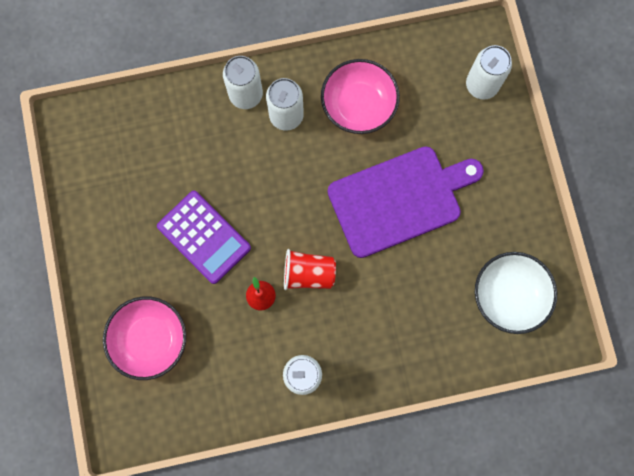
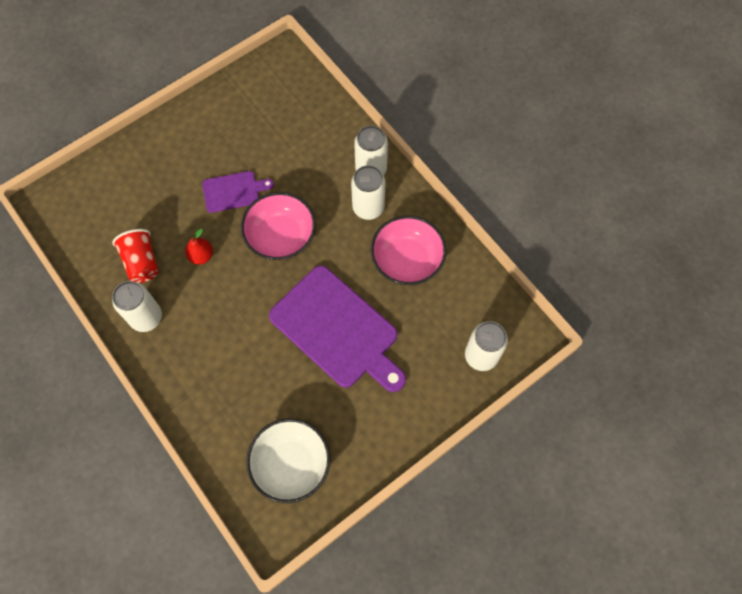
camera: 65 degrees right, 10 degrees down
pink bowl [103,296,186,380] -> pink bowl moved to [241,192,316,260]
purple calculator [157,191,251,284] -> purple cutting board [202,171,274,213]
red cup [284,249,336,290] -> red cup moved to [112,229,159,283]

